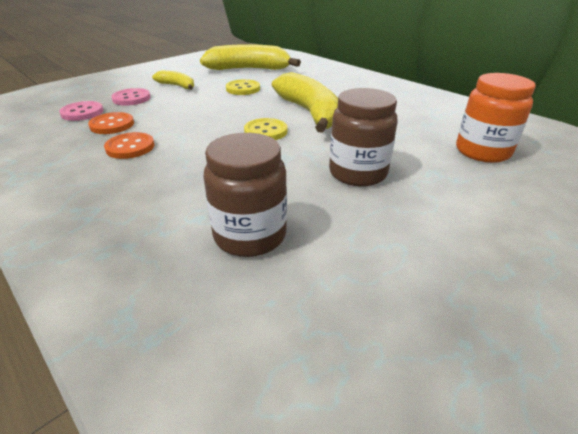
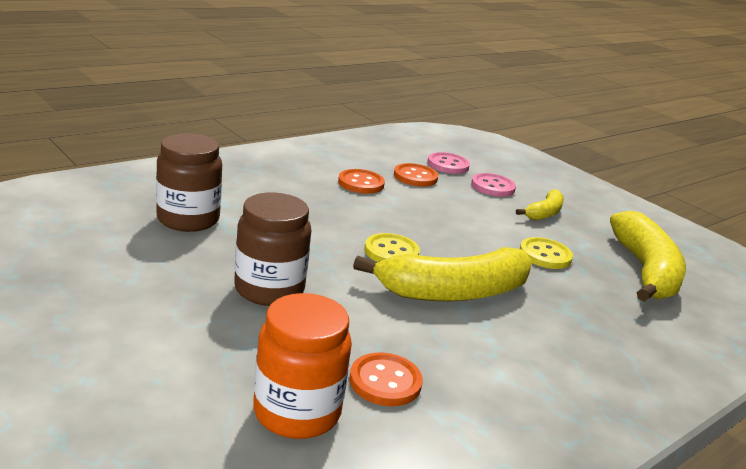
camera: 90 degrees right, 10 degrees down
none -> orange button [349,353,423,406]

